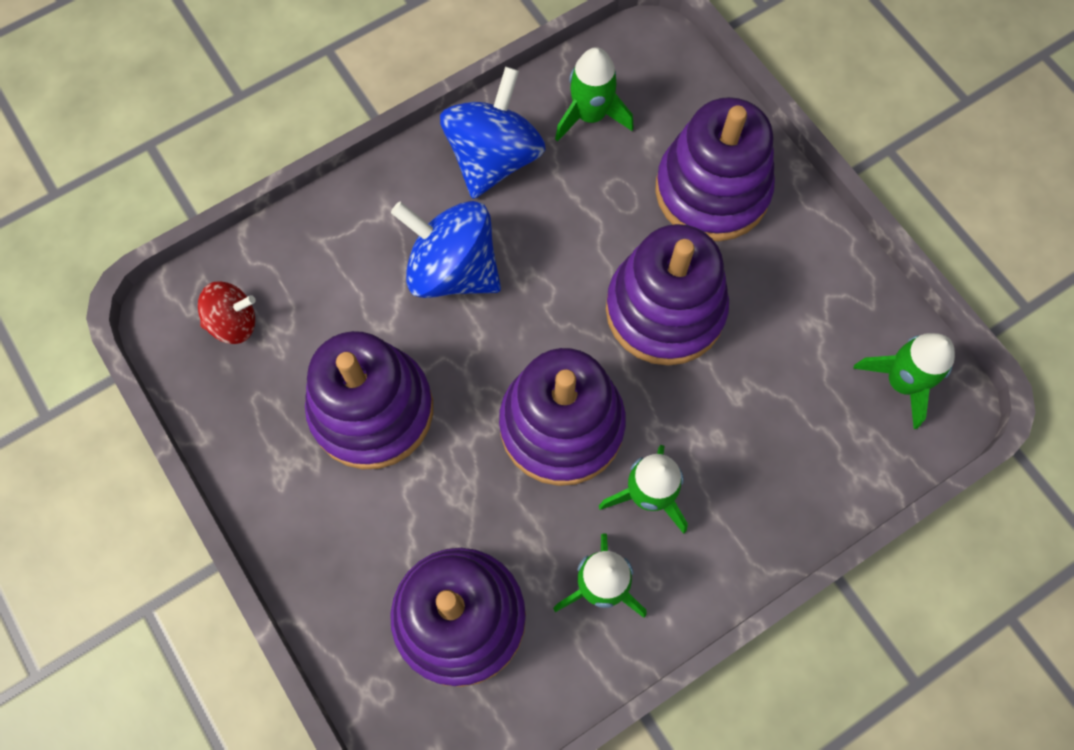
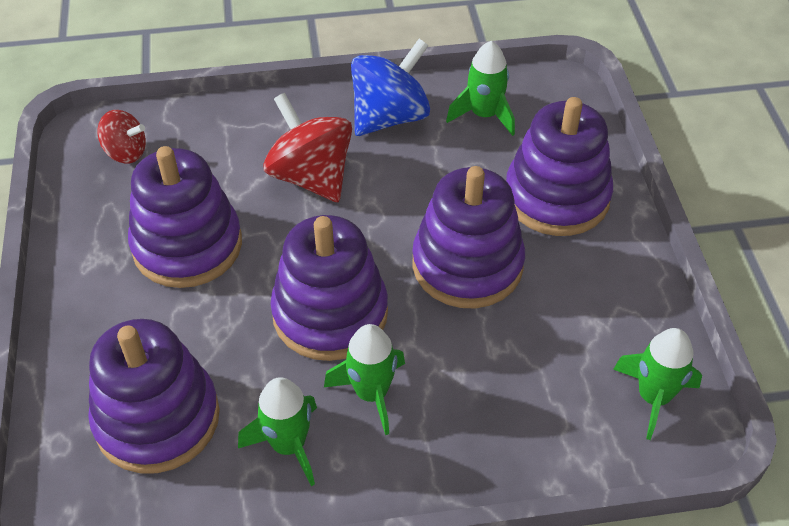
camera: 25 degrees right, 20 degrees down
blue spinning top [391,201,501,298] -> red spinning top [263,93,352,202]

